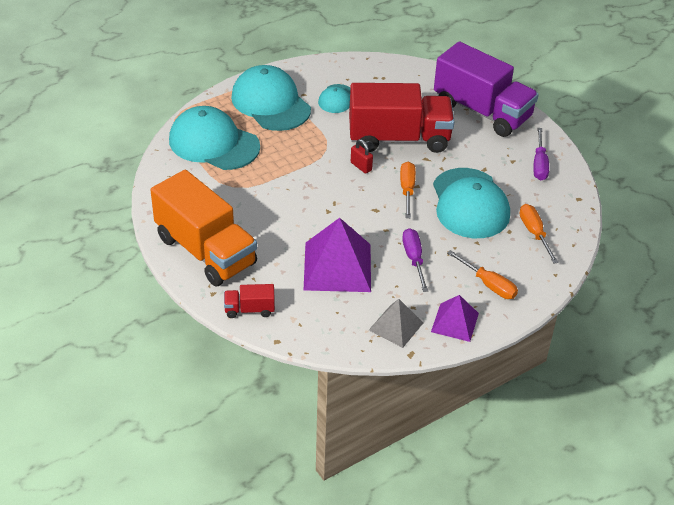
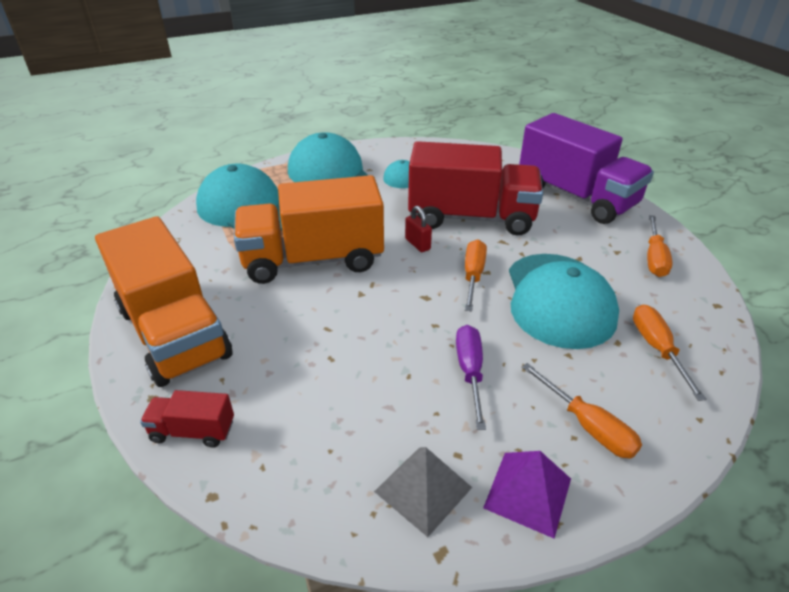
camera: 10 degrees right, 5 degrees down
purple pyramid [304,218,371,292] -> none
purple screwdriver [533,128,549,180] -> orange screwdriver [647,215,673,277]
none -> orange truck [234,175,384,284]

